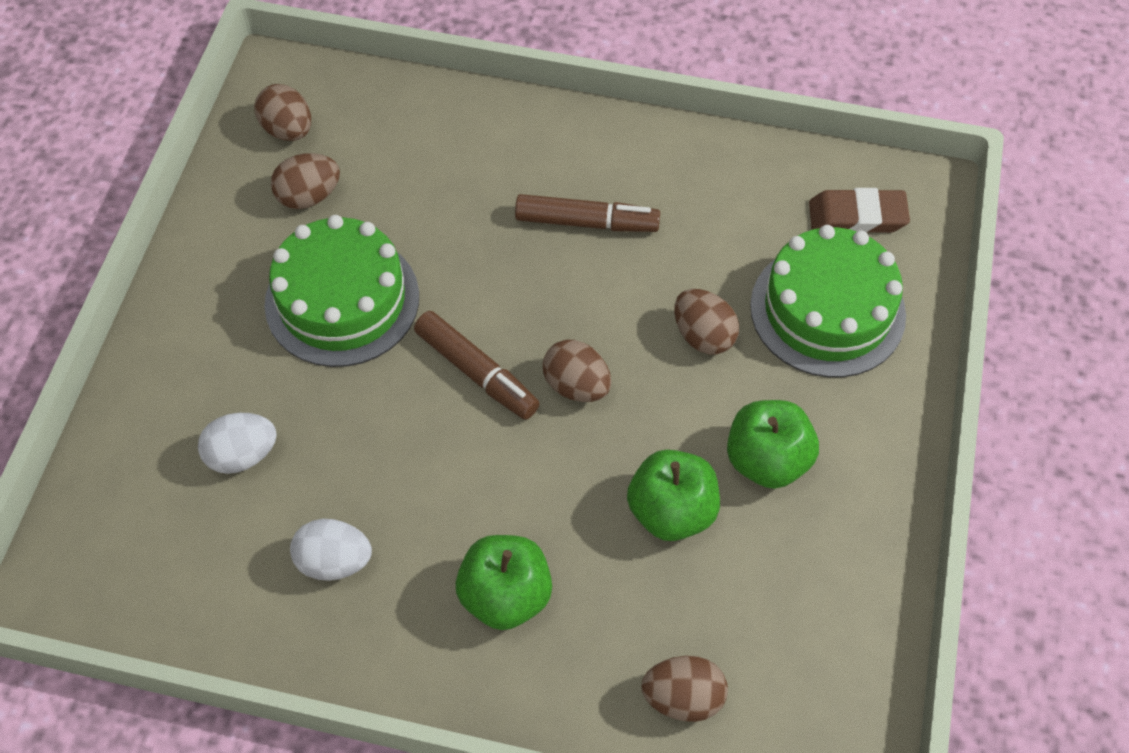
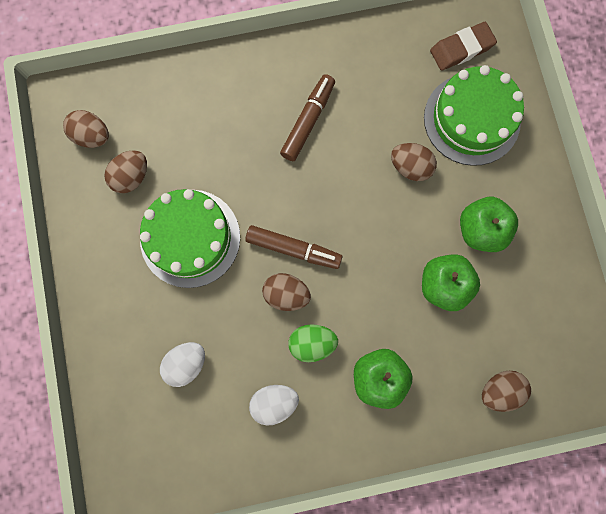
camera: 25 degrees left, 20 degrees up
brown marker [515,194,660,232] -> brown marker turned 45 degrees counterclockwise [280,74,335,161]
brown egg [543,340,611,402] -> brown egg moved to [262,273,311,311]
none -> green egg [288,324,338,362]

